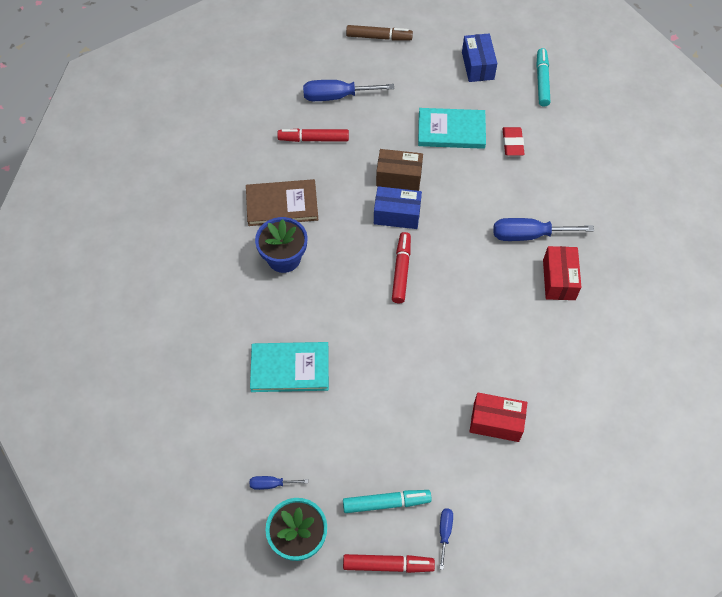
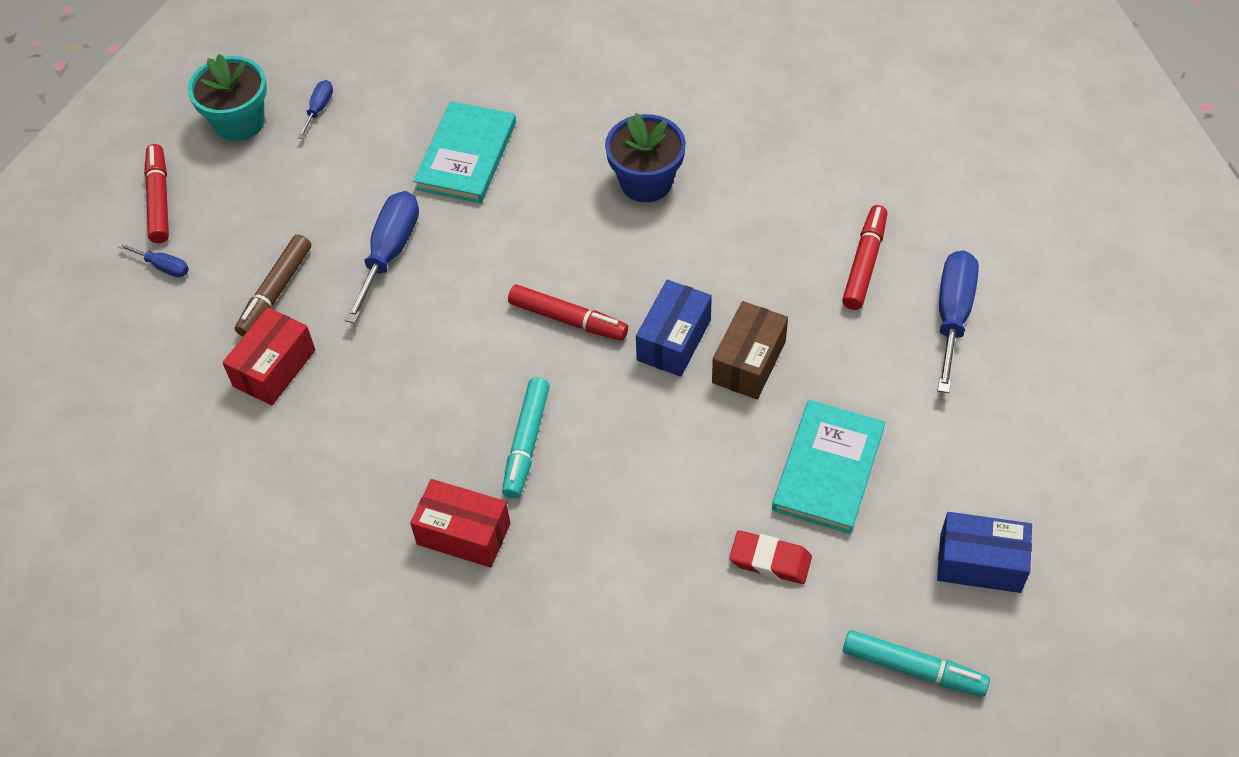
camera: 110 degrees right, 5 degrees down
brown book [246,179,318,226] -> none
turquoise marker [343,490,432,513] -> turquoise marker moved to [502,378,550,499]
red marker [343,554,435,573] -> red marker turned 150 degrees clockwise [144,144,169,243]
brown marker [346,25,413,41] -> brown marker moved to [235,234,311,337]
blue screwdriver [494,218,594,241] -> blue screwdriver moved to [345,191,419,323]

